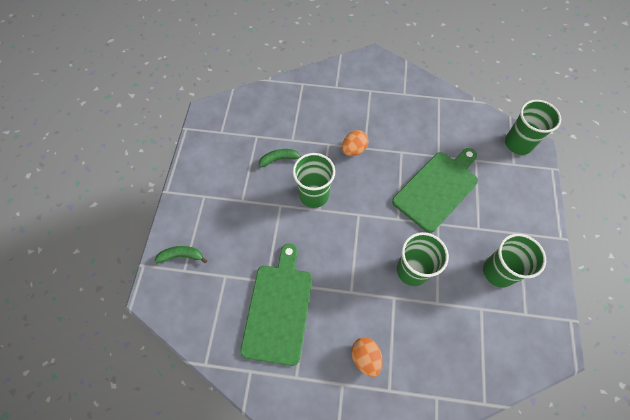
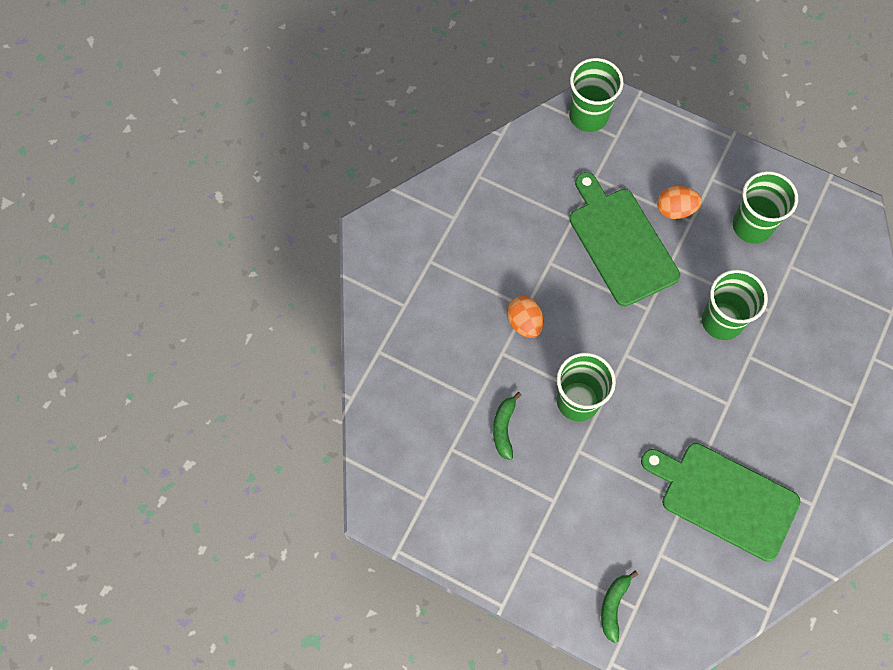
camera: 70 degrees left, 5 degrees up
orange egg [351,337,383,377] -> orange egg moved to [657,186,702,219]

